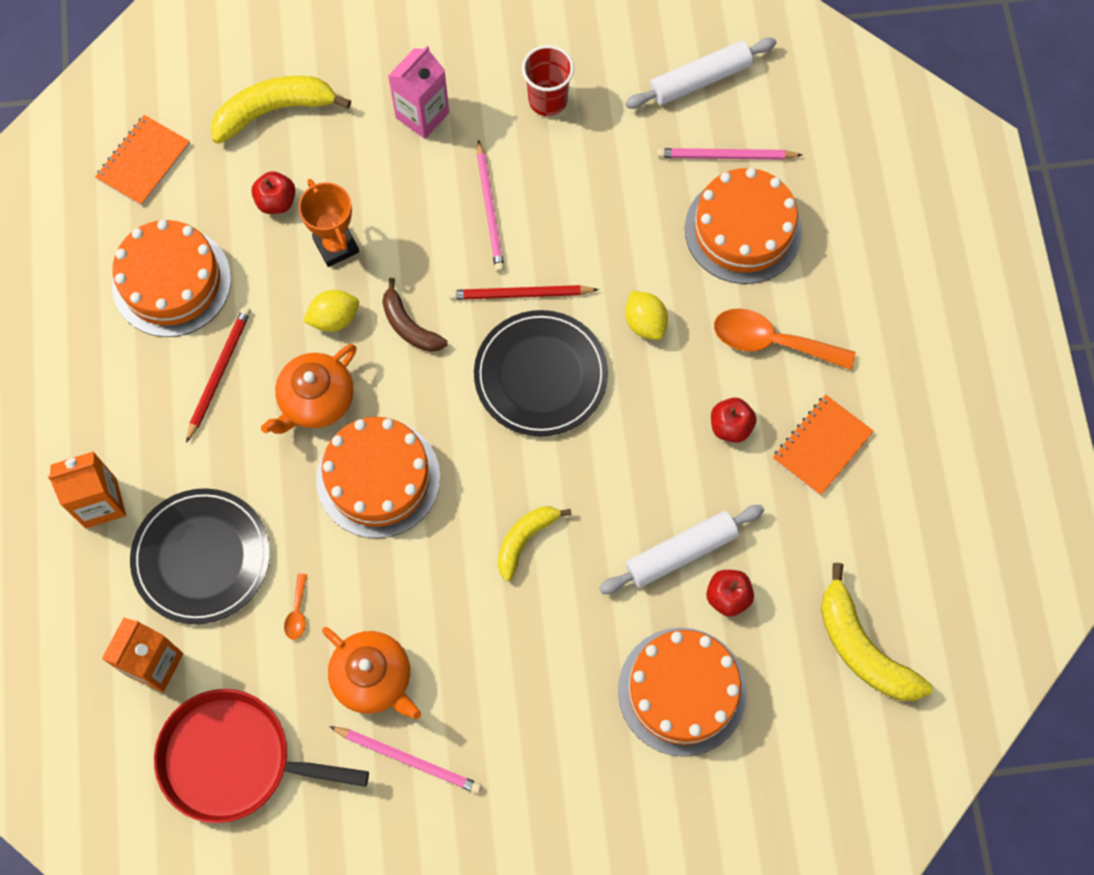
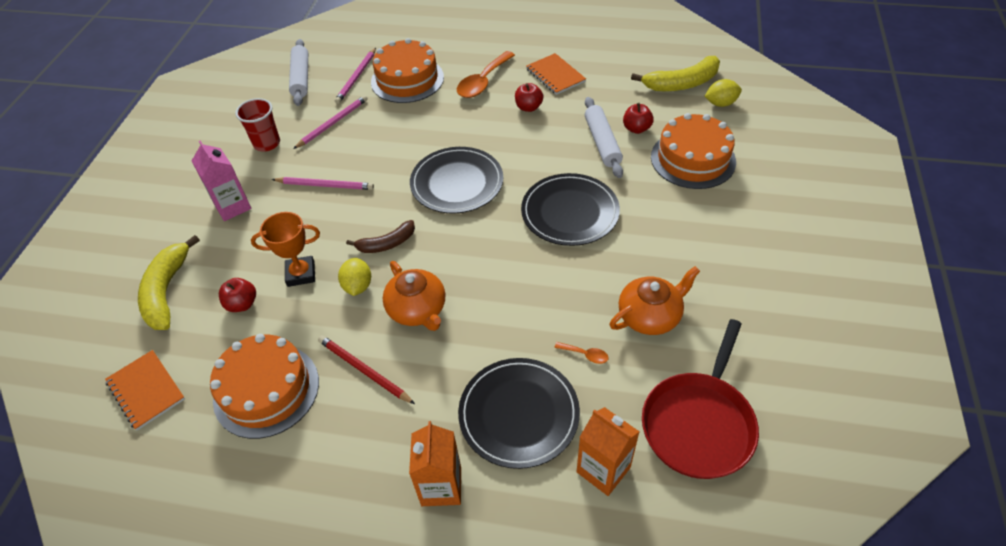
camera: 70 degrees left, 20 degrees down
orange cake [316,417,440,538] -> none
pink pencil [329,726,482,794] -> pink pencil moved to [293,95,368,149]
red pencil [449,285,599,300] -> none
yellow banana [497,507,571,581] -> black plate [521,173,620,246]
yellow lemon [625,291,668,340] -> yellow lemon moved to [705,79,742,107]

